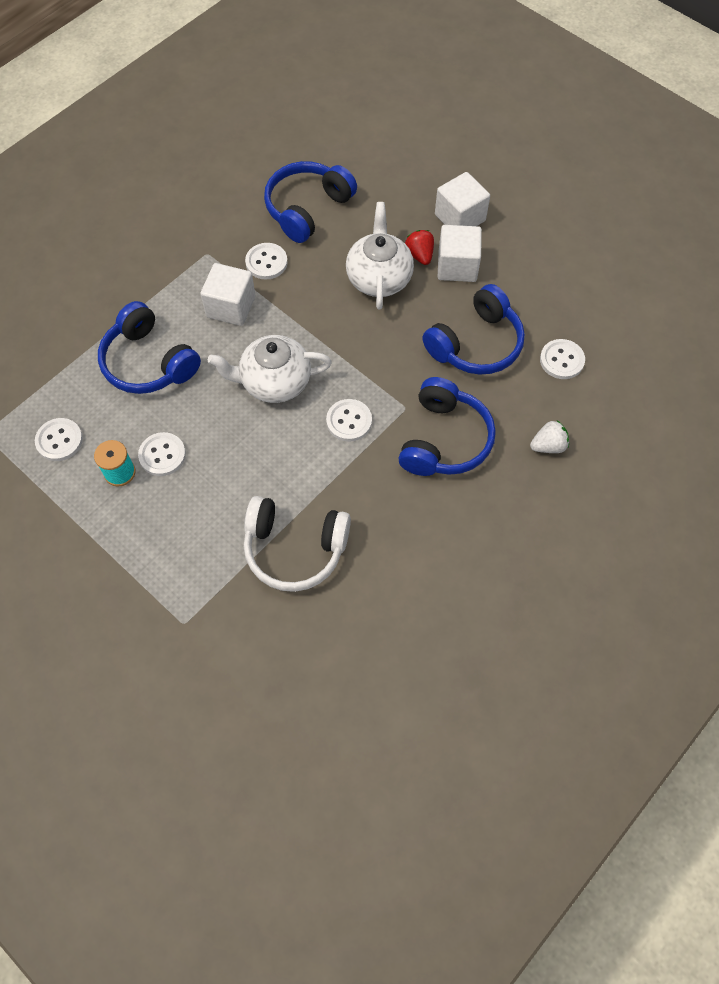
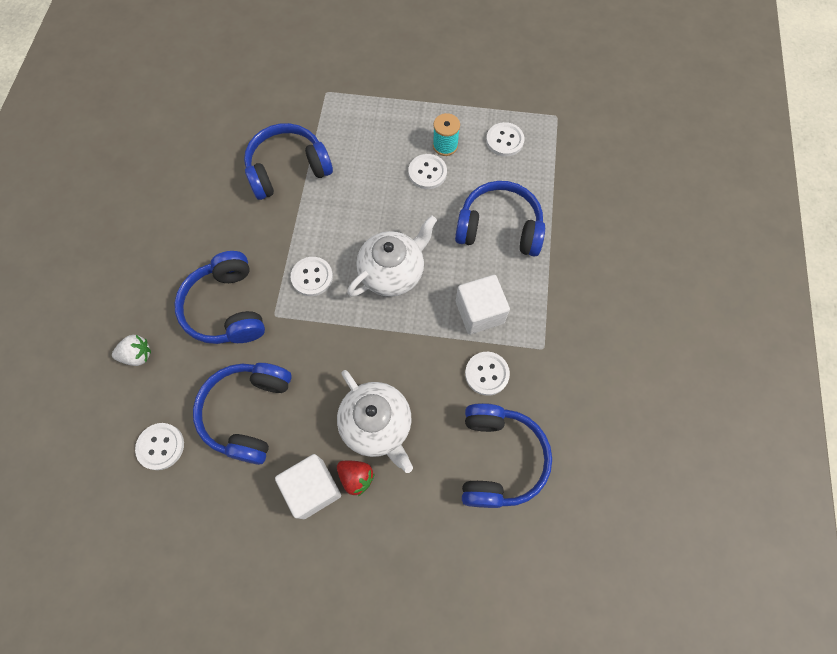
camera: 145 degrees right, 5 degrees up
white headphones [244,496,351,592] -> blue headphones [244,123,333,200]
white cube [435,172,490,226] -> none
white strawberry [530,420,569,453] -> white strawberry turned 135 degrees counterclockwise [112,335,151,366]

